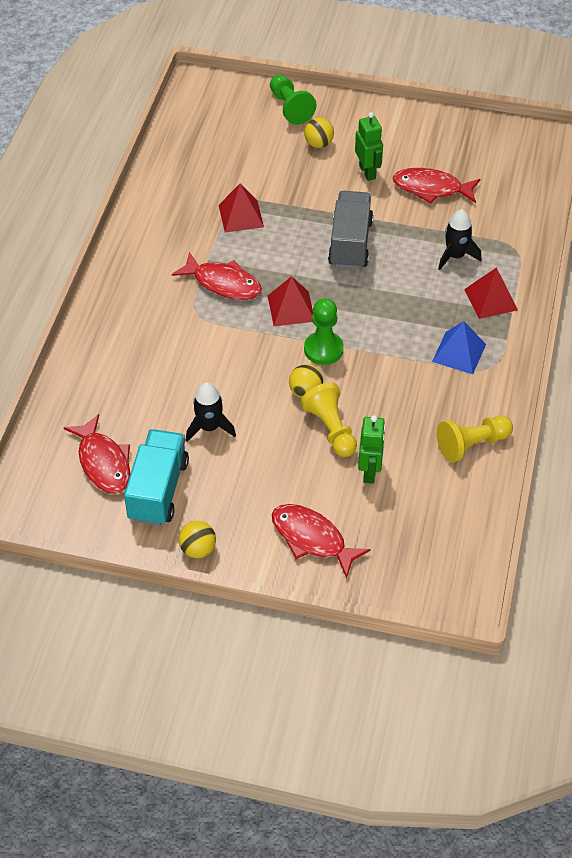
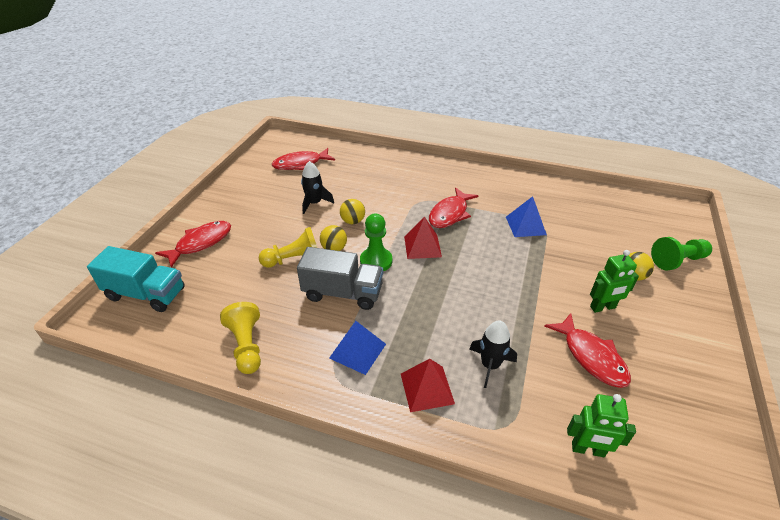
camera: 95 degrees right, 10 degrees down
turquoise truck [124,429,189,526] -> turquoise truck moved to [87,246,185,312]
yellow ball [178,521,216,558] -> yellow ball moved to [340,199,365,224]
red pyramid [219,184,264,233] -> blue pyramid [506,196,547,237]
grey truck [328,191,373,269] -> grey truck moved to [297,247,383,310]
green robot [358,415,386,484] -> green robot moved to [567,394,636,457]
red fish [393,168,480,204] -> red fish turned 135 degrees clockwise [544,313,631,388]

